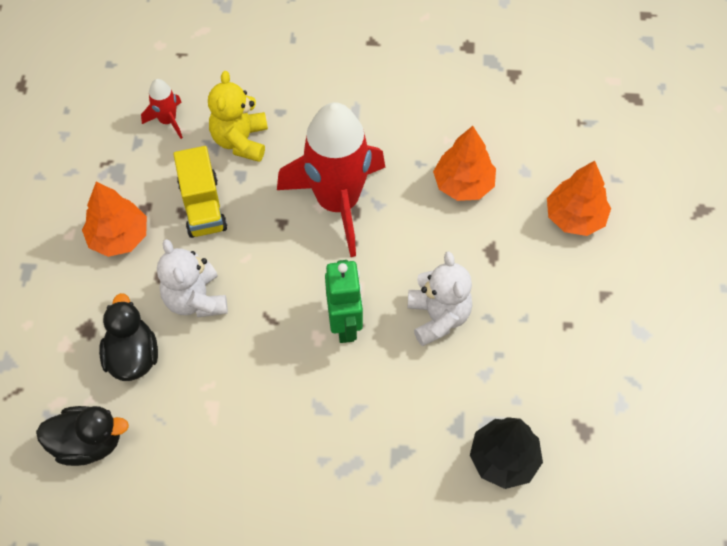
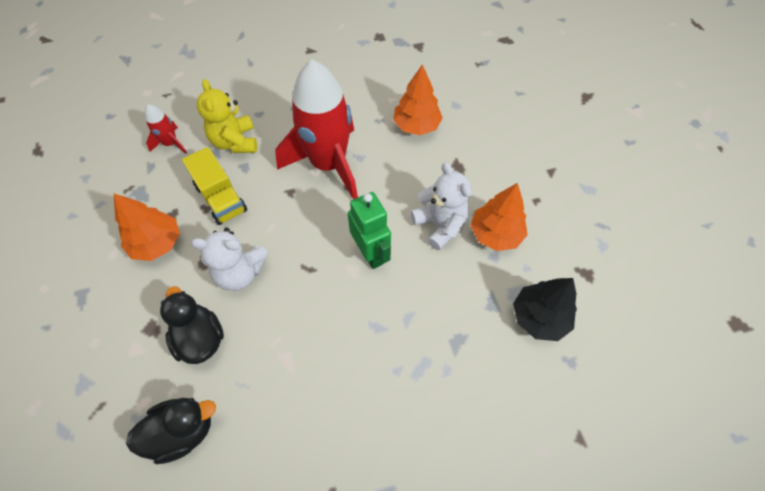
camera: 20 degrees left, 0 degrees up
white teddy bear [157,239,228,317] -> white teddy bear turned 45 degrees counterclockwise [191,228,268,291]
orange tree [547,161,611,236] -> orange tree moved to [470,183,527,251]

